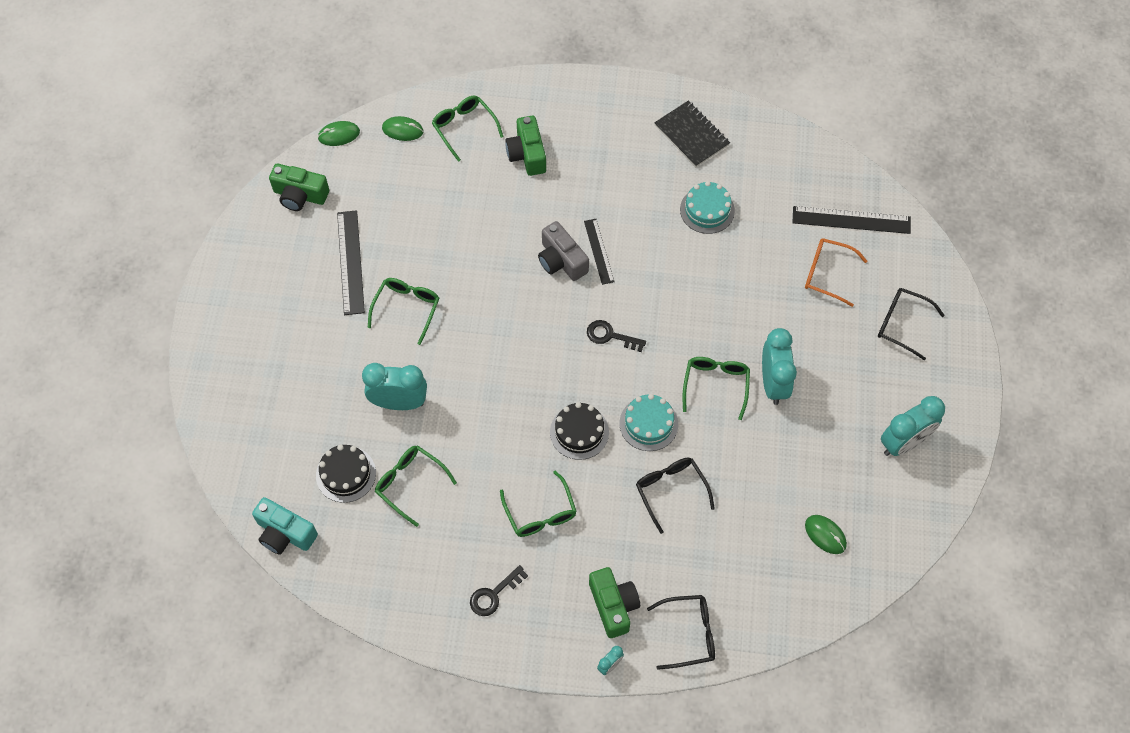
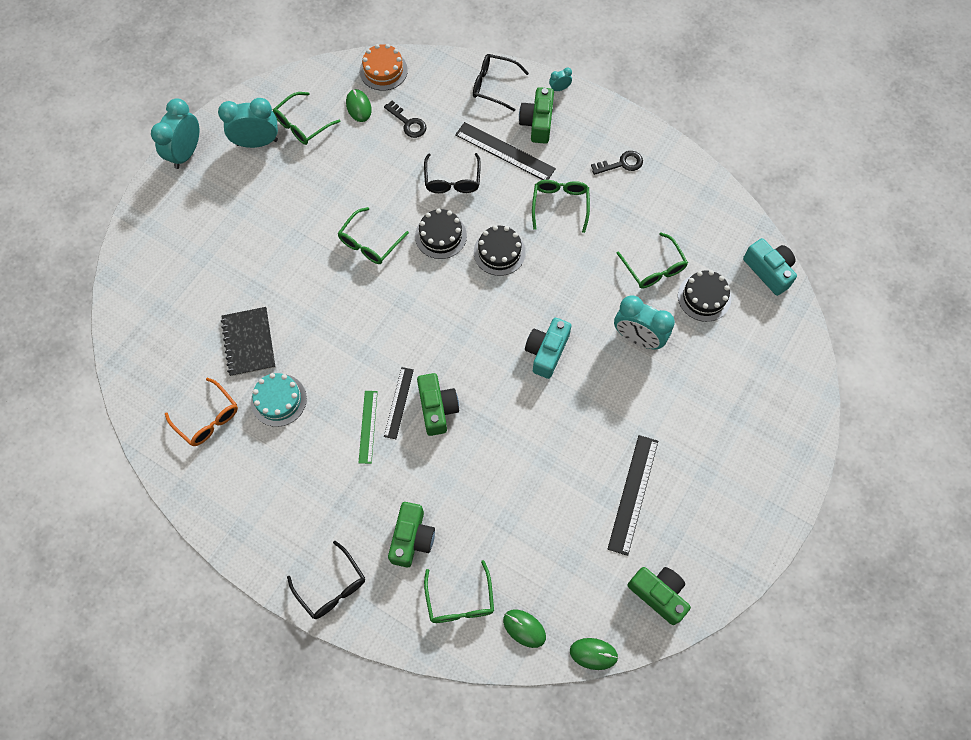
camera: 155 degrees left, 5 degrees up
green glasses [368,278,439,345] -> green glasses moved to [273,92,340,145]
grey camera [538,221,589,281] -> green camera [417,373,459,436]
black key [587,320,646,352] -> black key moved to [384,101,426,138]
turquoise cake [619,394,678,451] -> black cake [415,208,467,259]
black notebook [654,100,730,167] -> black notebook moved to [221,307,276,377]
turquoise clock [762,328,797,405] -> turquoise clock moved to [151,98,199,169]
black ruler [792,206,911,234] -> black ruler moved to [455,122,556,180]
orange glasses [805,238,867,307] -> orange glasses moved to [165,378,238,446]
black glasses [878,288,944,360] -> black glasses moved to [287,541,365,619]
none -> green ruler [358,391,378,464]
none -> orange cake [360,44,408,91]
none -> turquoise camera [525,318,571,379]

